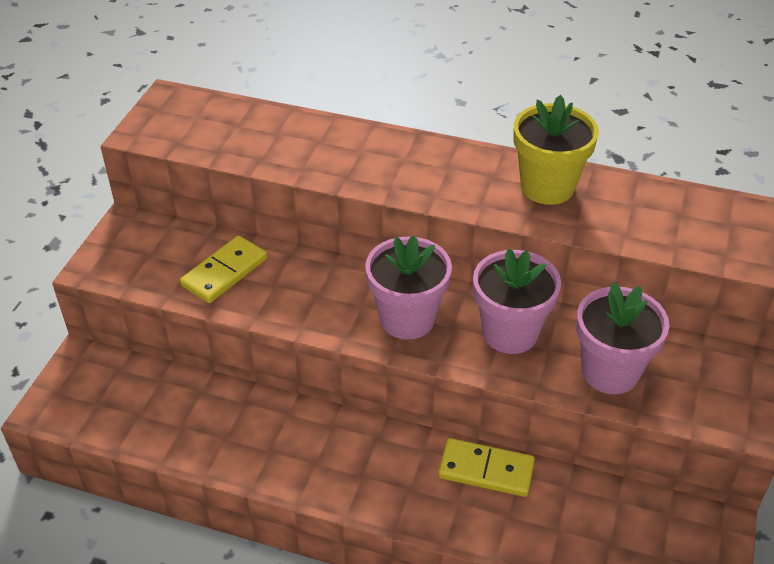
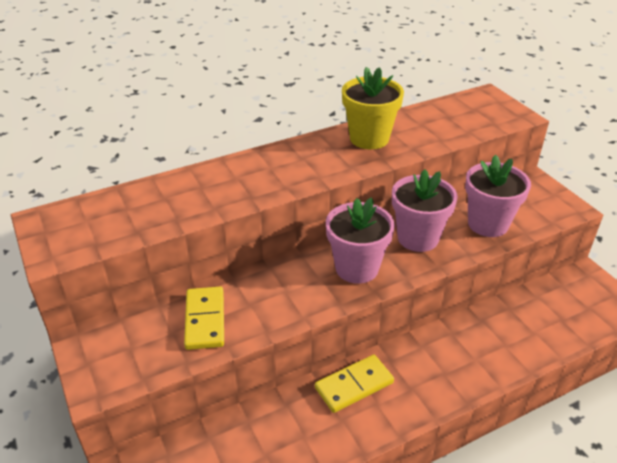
camera: 45 degrees left, 5 degrees down
yellow domino [438,438,535,497] -> yellow domino moved to [315,355,394,413]

